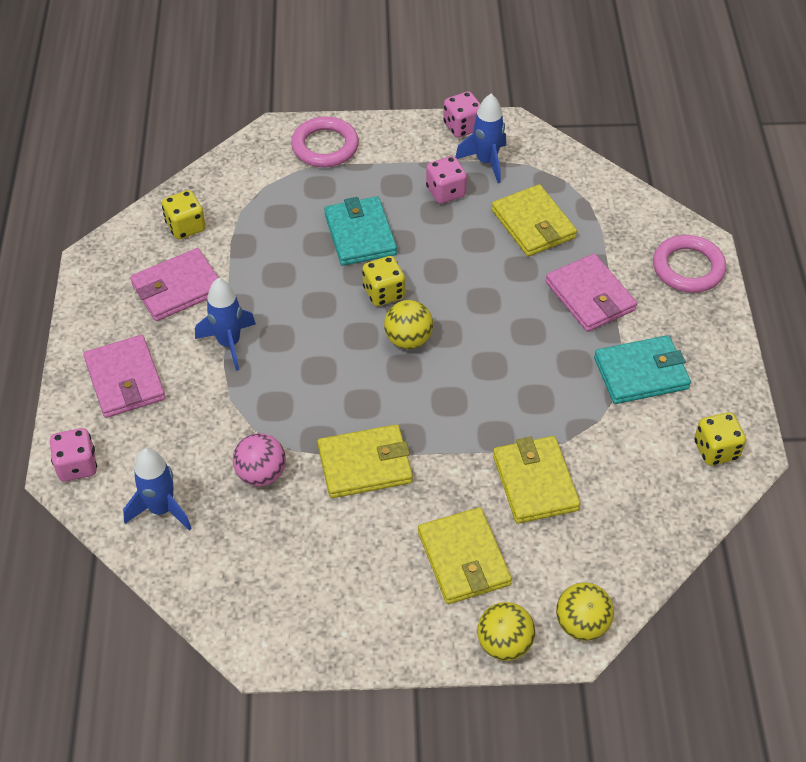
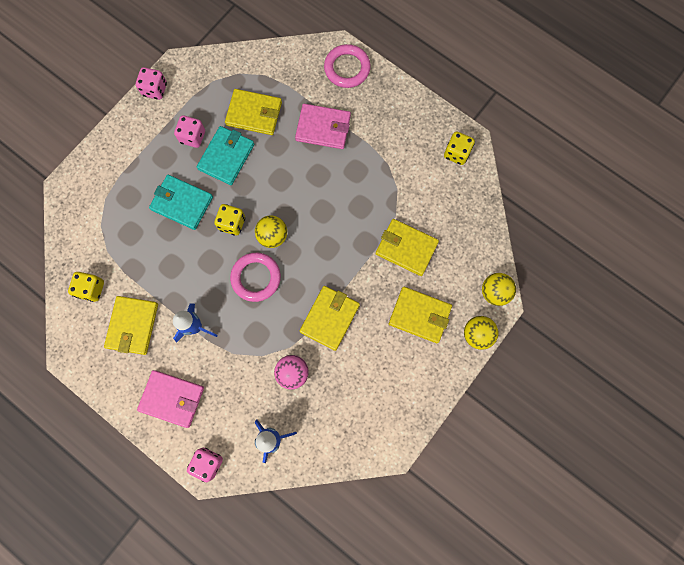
camera: 50 degrees left, 25 degrees up
pink wallet [130,248,219,321] -> yellow wallet [104,296,158,355]
pink ring [291,117,359,167] -> pink ring moved to [230,253,281,302]
blue rocket [455,94,506,183] -> none
turquoise wallet [594,335,691,404] -> turquoise wallet moved to [197,126,254,185]

